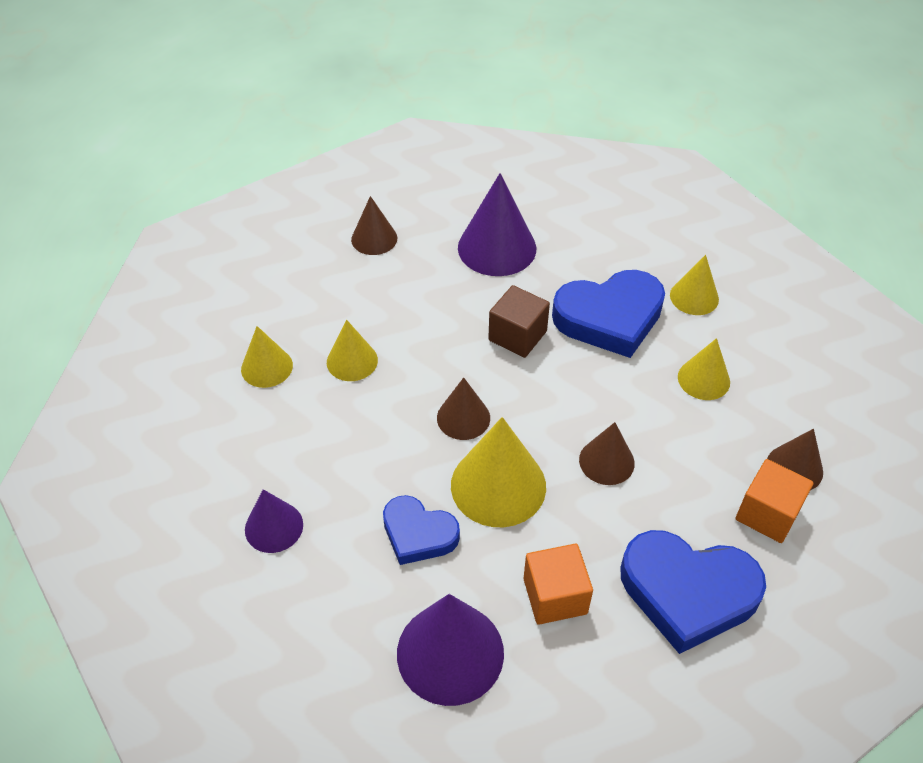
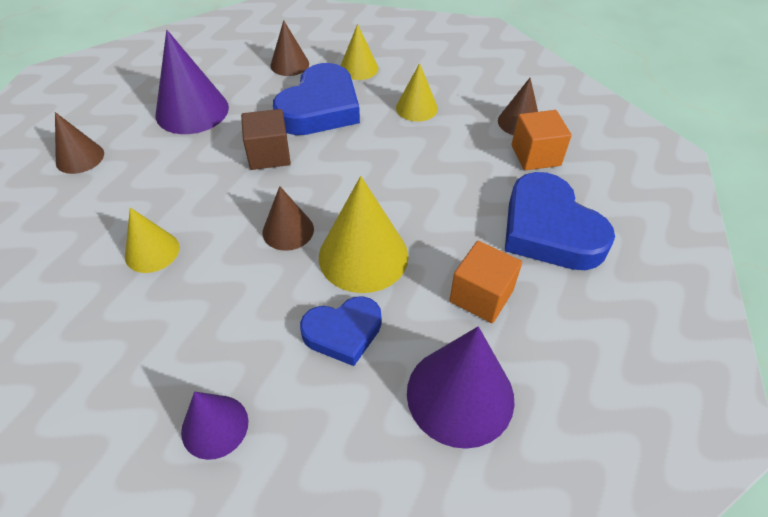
camera: 45 degrees left, 0 degrees up
yellow cone [241,326,293,388] -> none
brown cone [579,422,635,485] -> brown cone moved to [270,20,309,76]
blue heart [620,530,766,654] -> blue heart turned 90 degrees clockwise [505,172,615,270]

